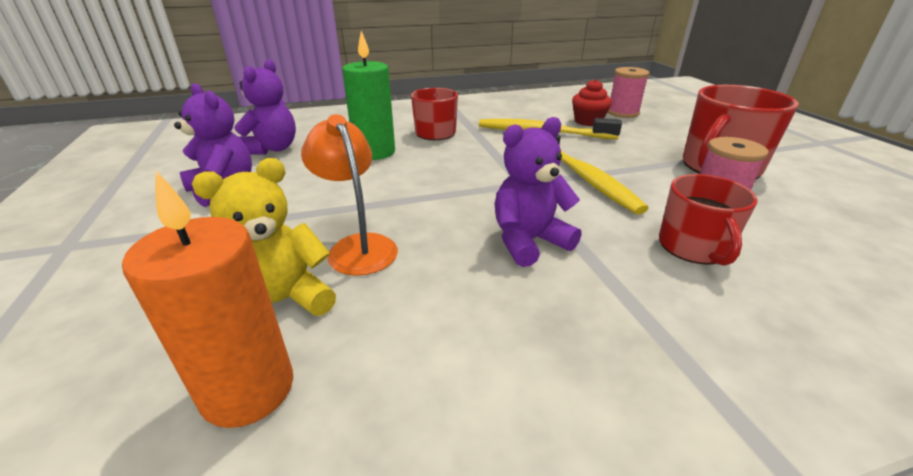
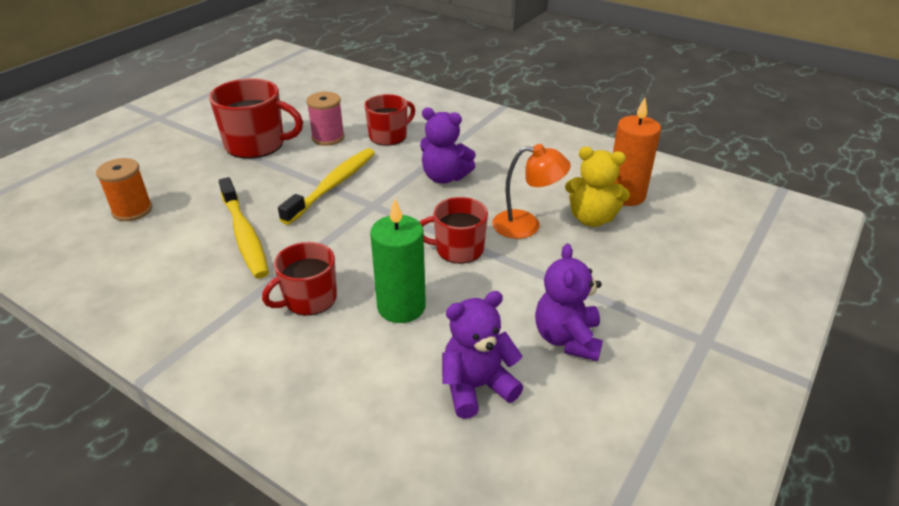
camera: 130 degrees left, 5 degrees up
orange lamp [301,114,398,276] -> orange lamp turned 105 degrees counterclockwise [492,144,571,239]
red cupcake [572,79,612,126] -> none
pink spool [608,67,650,118] -> orange spool [96,158,152,221]
none -> red mug [420,197,488,264]

